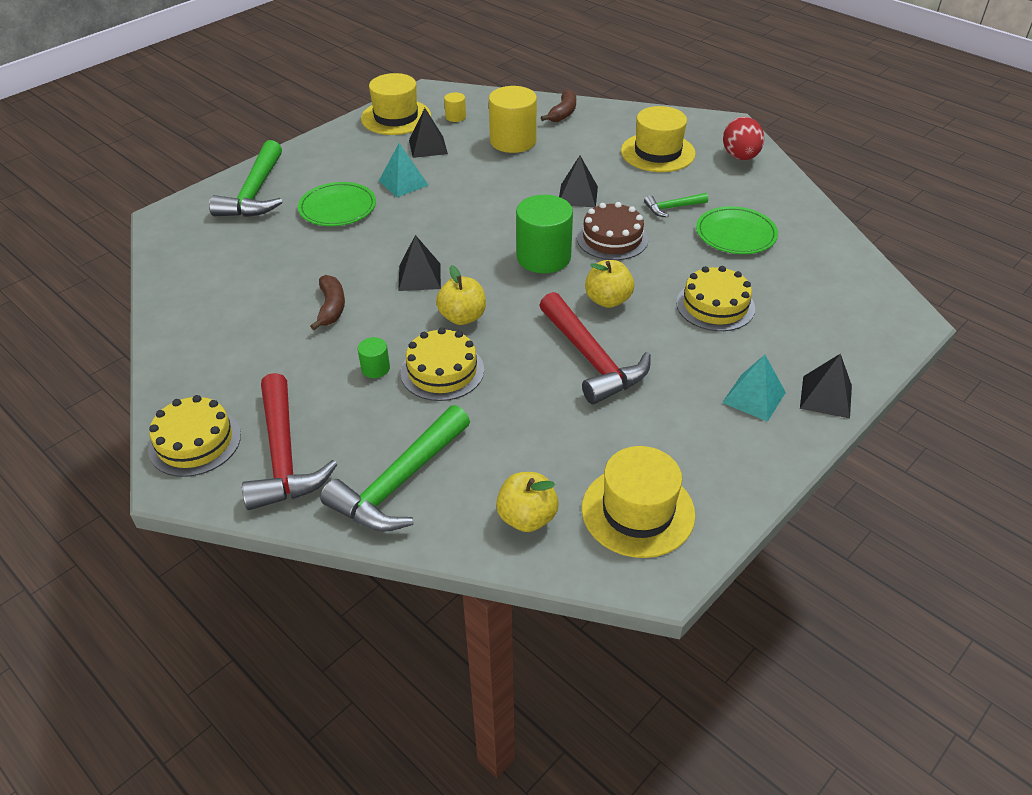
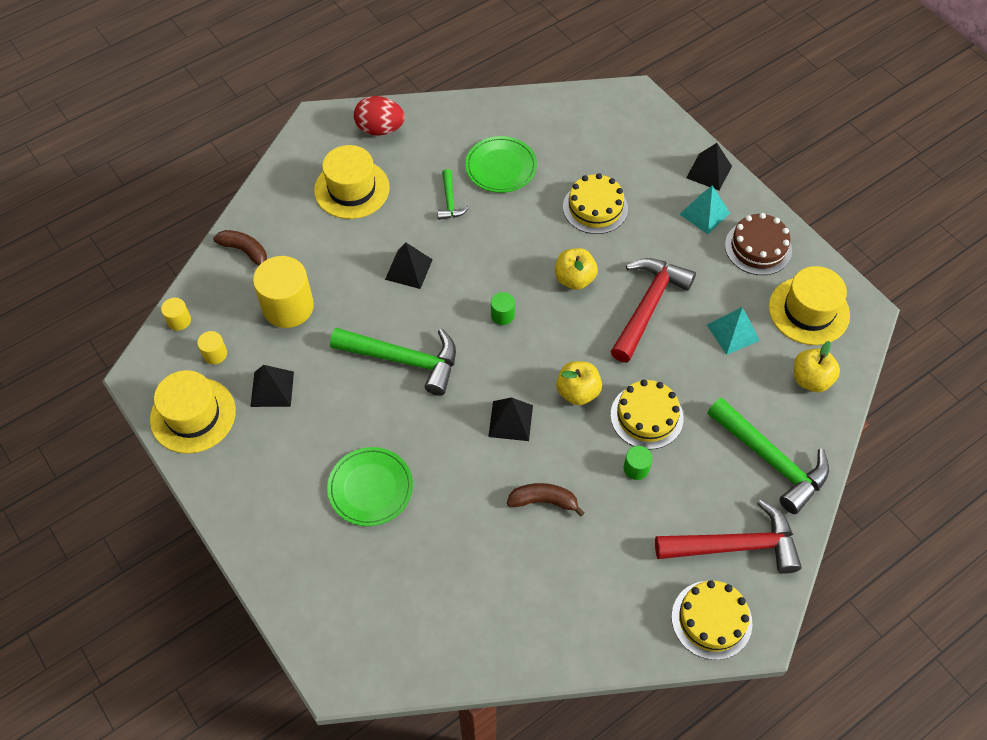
camera: 80 degrees left, 15 degrees up
green hammer [209,140,282,217] -> green hammer moved to [330,328,456,396]
turquoise pyramid [379,143,428,197] -> turquoise pyramid moved to [707,307,760,355]
green cylinder [516,195,573,273] -> green cylinder [491,292,515,325], size x0.46
red hammer [539,292,651,404] -> red hammer turned 45 degrees counterclockwise [610,258,696,362]
brown cake [577,202,648,260] -> brown cake moved to [725,213,792,275]
none -> yellow cylinder [161,298,191,331]

